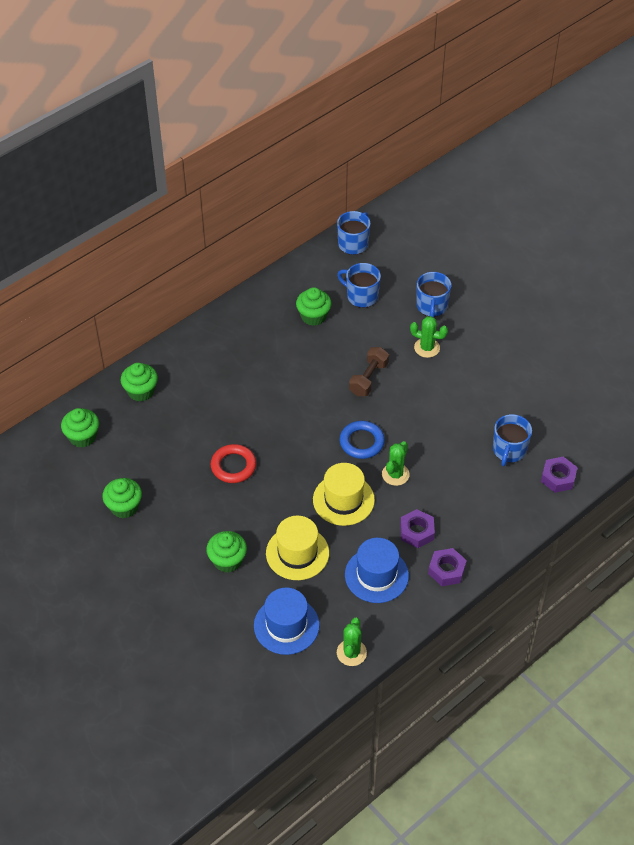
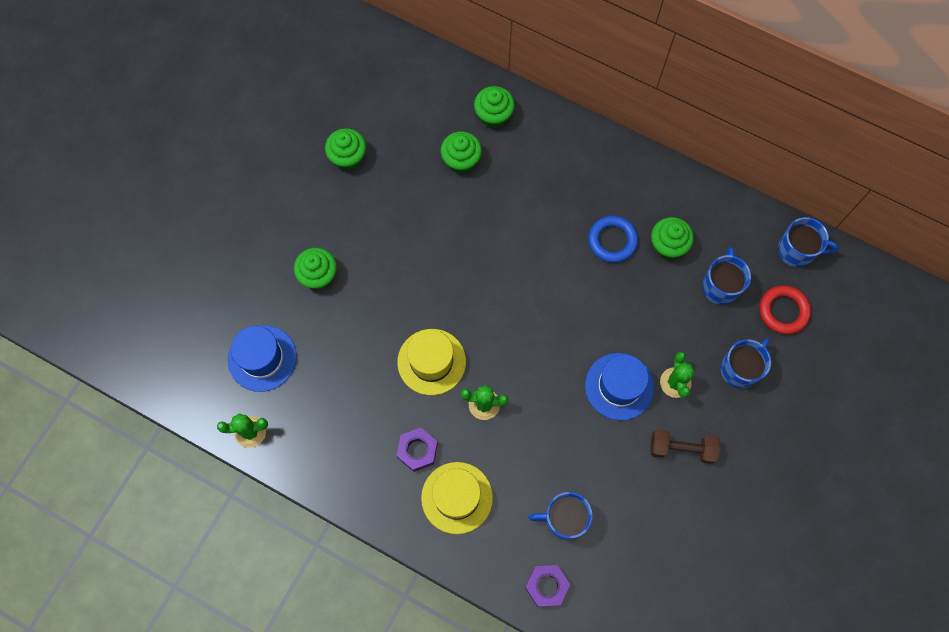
camera: 70 degrees right, 20 degrees up
green cupcake [61,408,99,448] -> green cupcake moved to [441,131,482,174]
red ring [211,444,256,483] -> red ring moved to [760,285,811,334]
yellow hat [266,516,329,580] -> yellow hat moved to [421,462,493,534]
blue ring [339,421,385,459] -> blue ring moved to [588,216,638,263]
blue hat [345,538,409,603] -> blue hat moved to [585,353,654,421]
brown dumbbell [349,347,389,396] -> brown dumbbell moved to [650,429,720,464]
blue mug [416,272,451,318] -> blue mug turned 150 degrees clockwise [720,338,771,388]
purple nut [428,548,467,586] -> none

